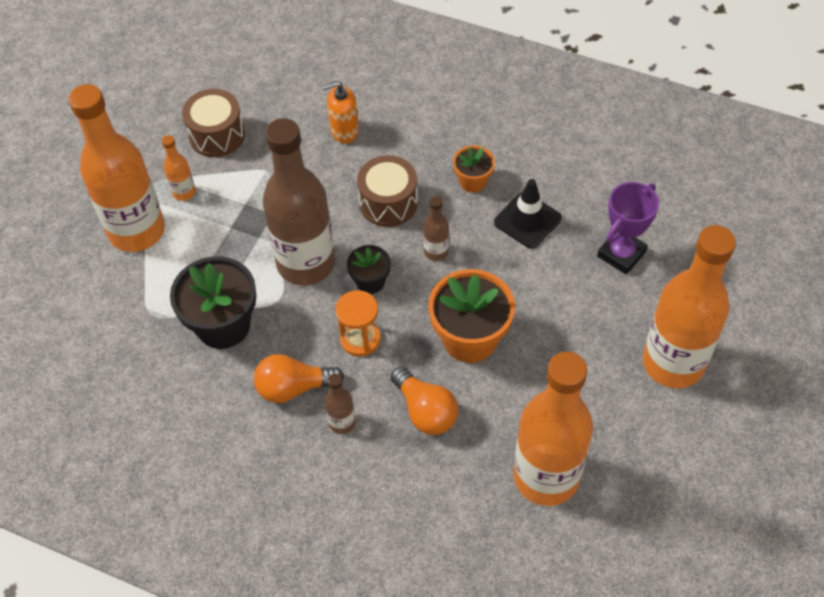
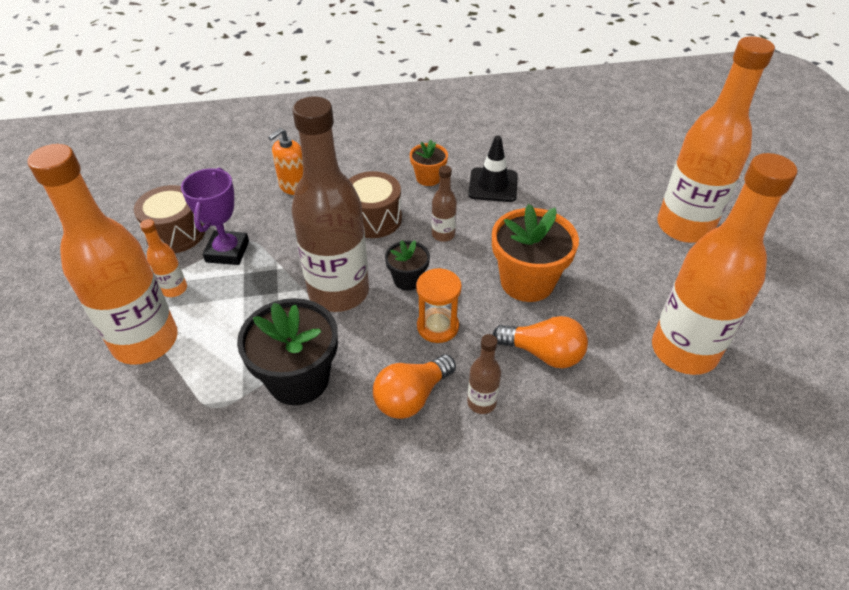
camera: 35 degrees left, 10 degrees down
purple trophy [597,182,659,274] -> purple trophy moved to [181,168,249,265]

